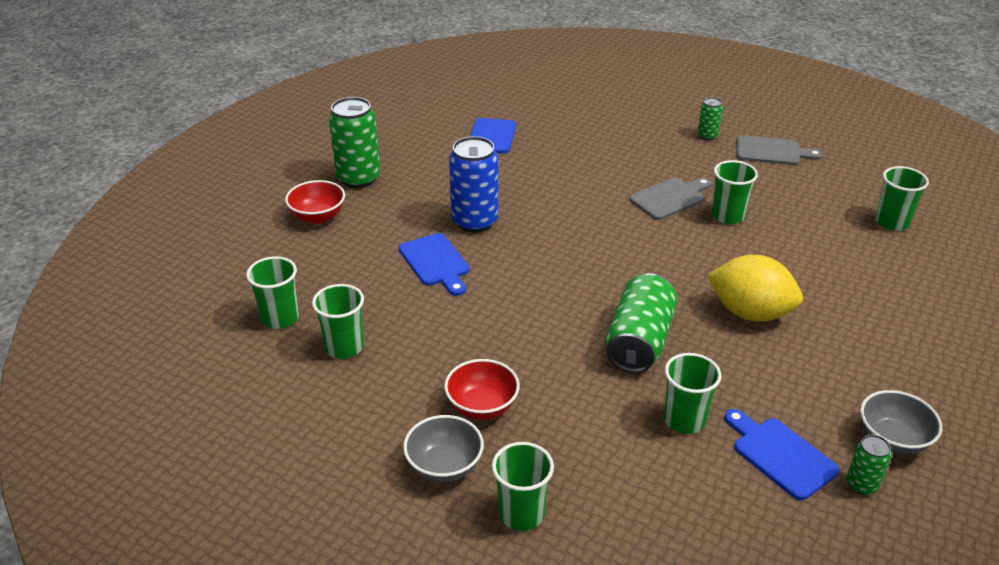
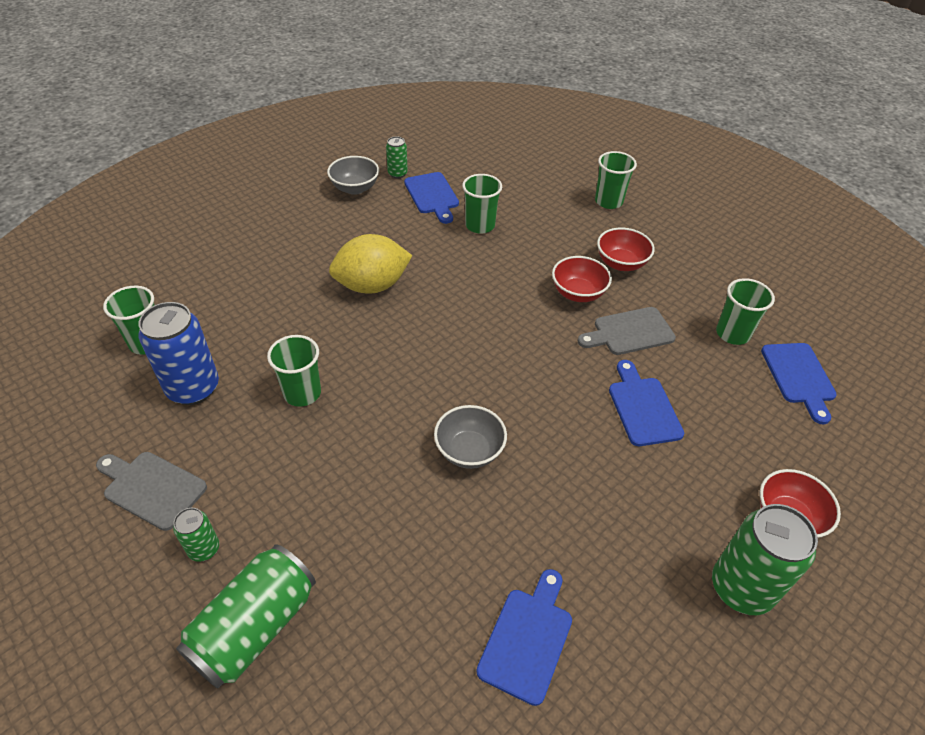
camera: 165 degrees left, 10 degrees up
green cup [246,256,299,329] -> blue cutting board [761,343,837,424]
grey bowl [403,415,484,482] -> grey bowl moved to [434,405,507,469]
blue can [449,136,498,233] -> blue can moved to [139,302,219,405]
green can [606,273,678,373] -> green can moved to [176,544,316,689]
grey cutting board [629,178,712,220] -> grey cutting board moved to [578,307,676,355]
yellow lemon [707,255,803,322] -> yellow lemon turned 60 degrees counterclockwise [329,234,412,294]
none -> red bowl [552,256,612,302]

